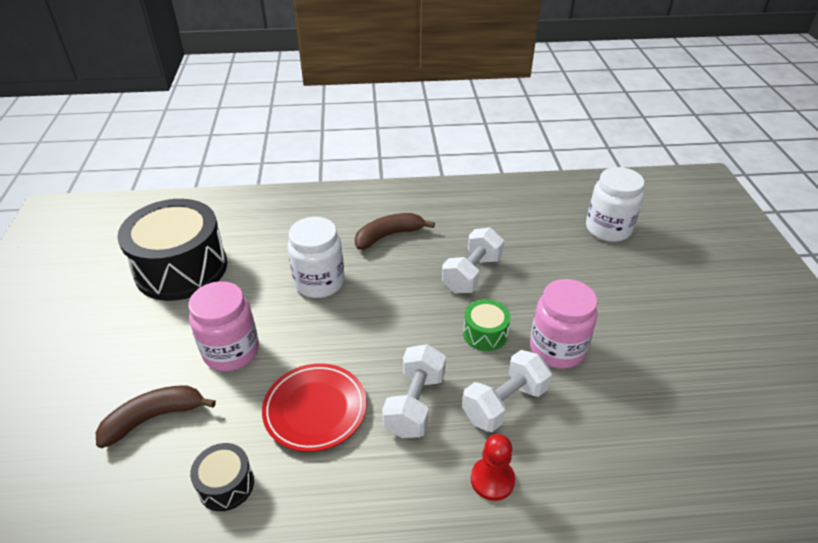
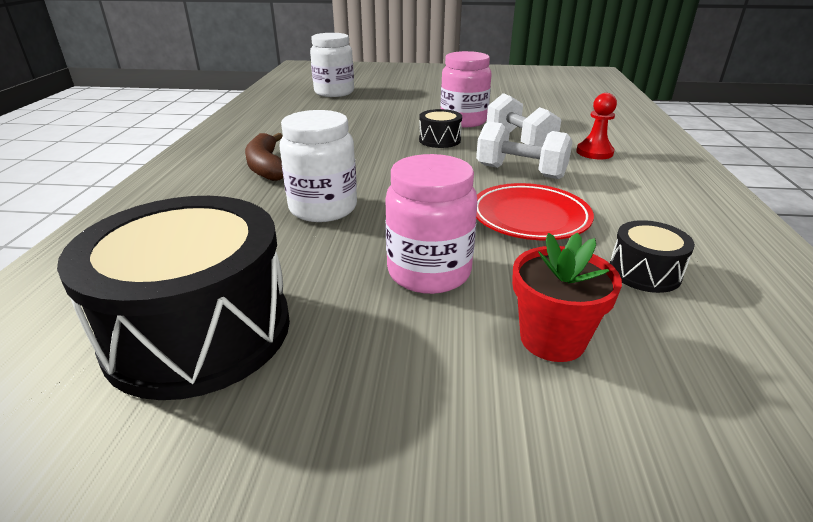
camera: 80 degrees left, 10 degrees down
brown banana [96,385,216,448] -> red flower pot [512,233,622,362]
white dumbbell [442,227,504,293] -> none
green drum [463,299,511,351] -> black drum [419,109,462,148]

